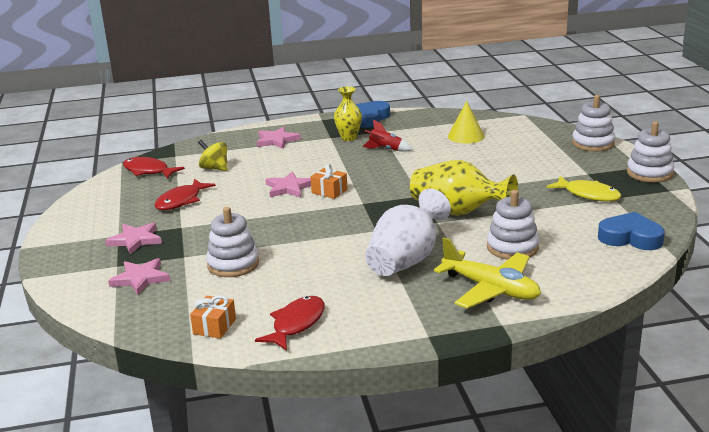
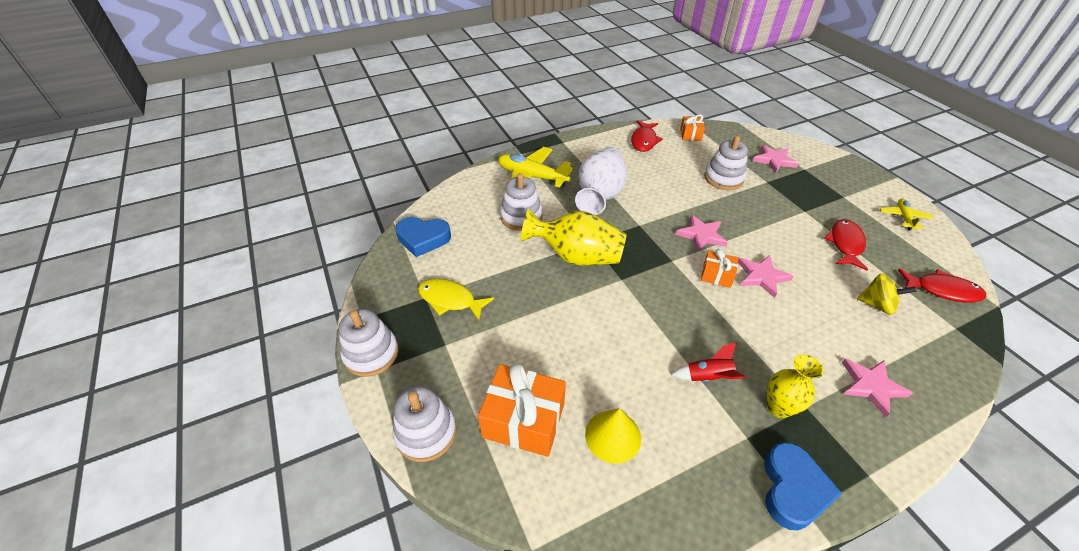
camera: 165 degrees right, 20 degrees up
pink star [105,222,162,255] -> pink star moved to [676,215,728,252]
none -> orange gift [478,363,566,457]
none -> yellow plane [880,199,933,231]

